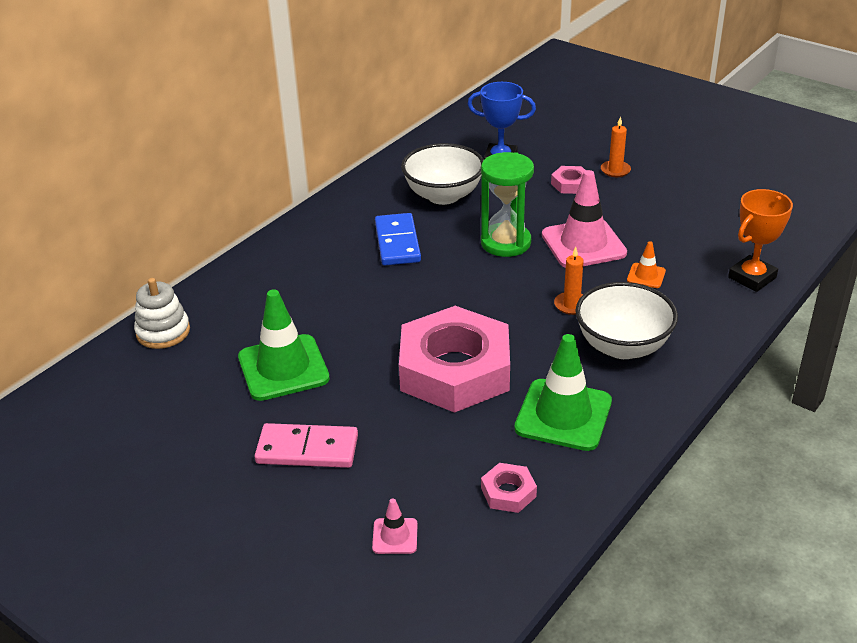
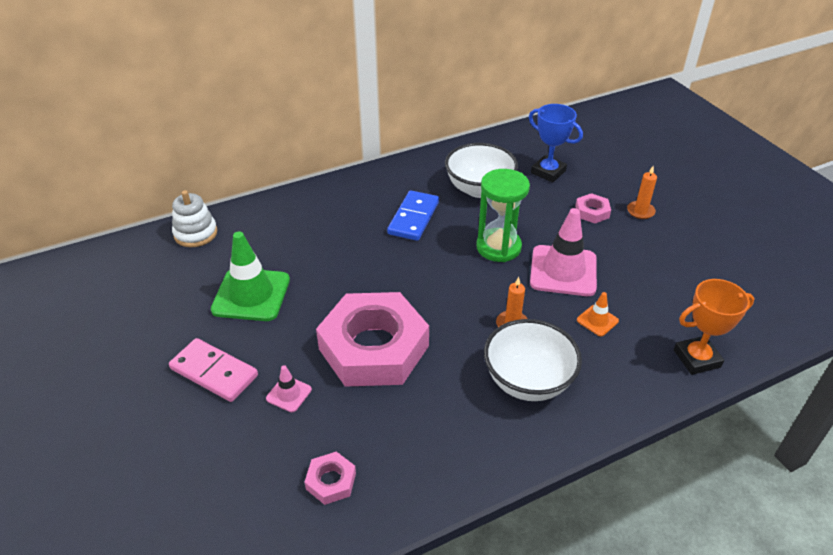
camera: 25 degrees right, 5 degrees up
pink traffic cone [372,498,417,554] -> pink traffic cone moved to [266,365,312,412]
green traffic cone [514,334,612,451] -> none

